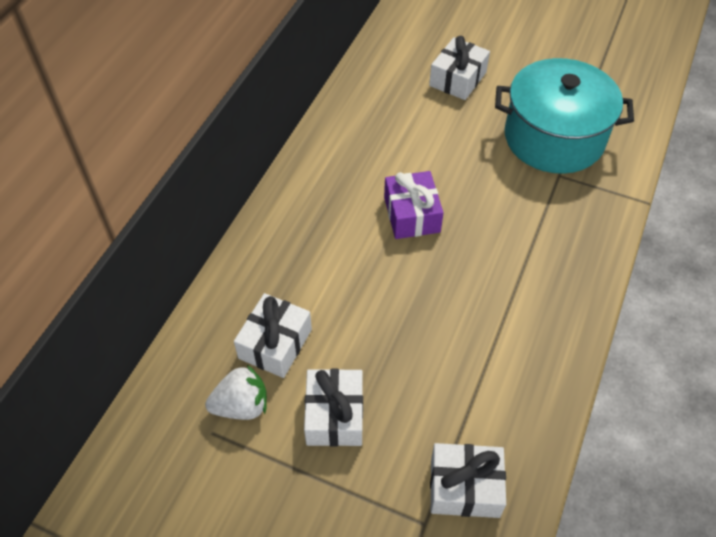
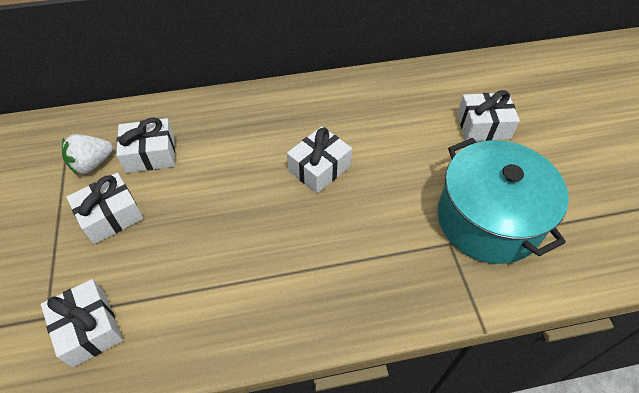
camera: 55 degrees right, 0 degrees up
white strawberry [205,365,267,420] -> white strawberry turned 105 degrees clockwise [62,134,113,175]
purple gift [384,171,444,239] -> white gift [287,126,352,193]

